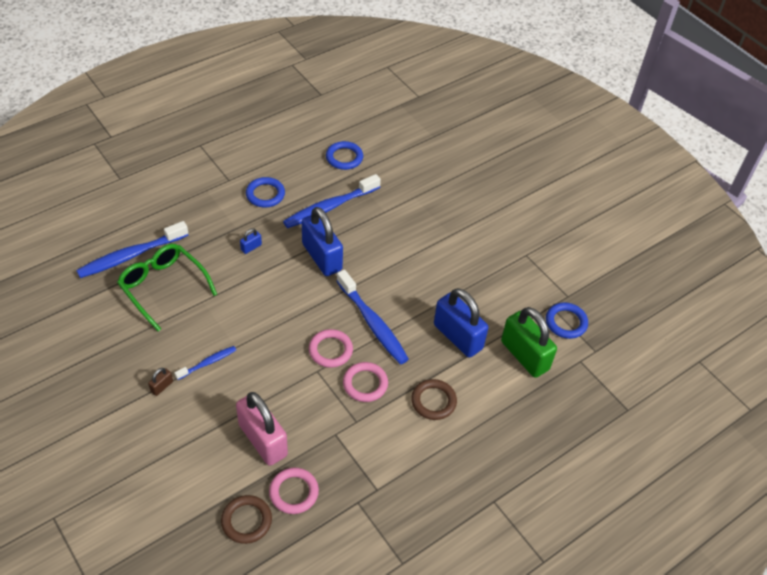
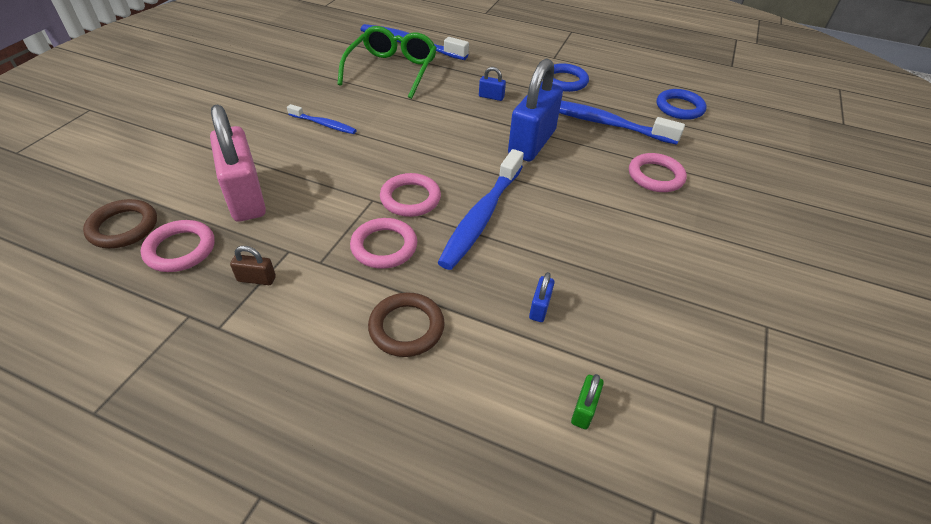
camera: 60 degrees right, 5 degrees down
brown padlock [148,368,173,396] -> brown padlock moved to [230,246,276,285]
pink padlock [236,392,288,466] -> pink padlock turned 45 degrees counterclockwise [210,105,266,222]
blue padlock [434,288,489,358] -> blue padlock [529,272,555,322], size x0.41
green padlock [501,307,557,378] -> green padlock [571,374,604,429], size x0.41
blue ring [546,302,588,339] -> none
none -> pink ring [629,153,687,192]

